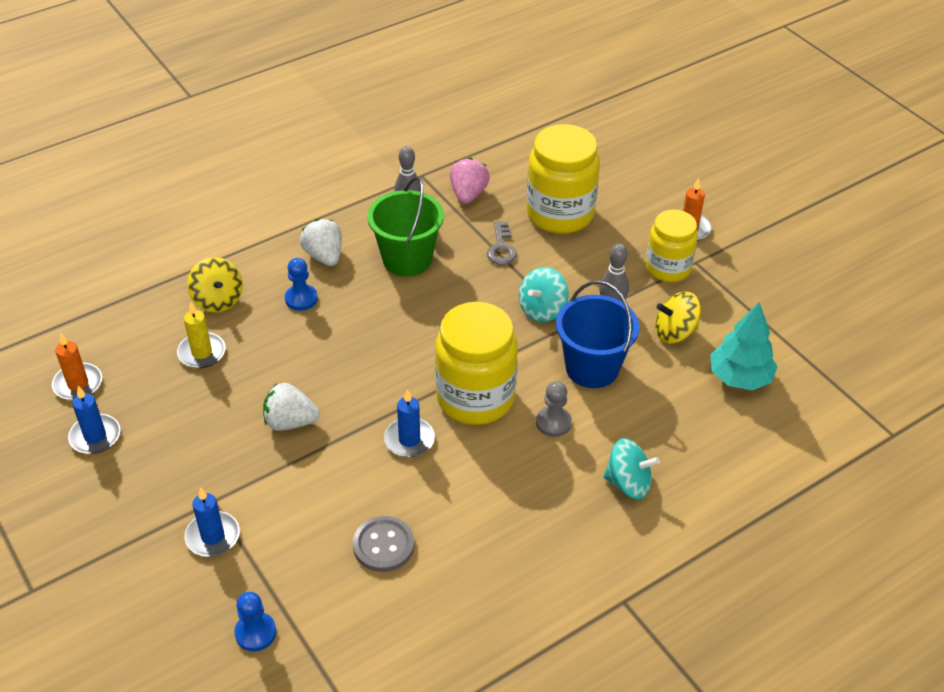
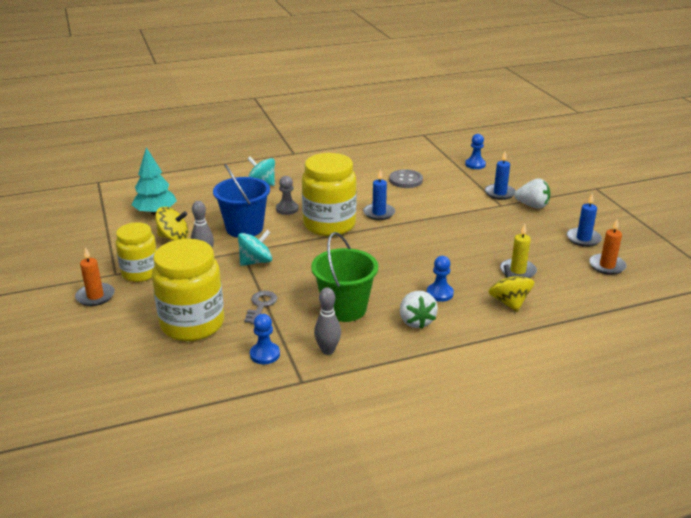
camera: 165 degrees left, 15 degrees down
white strawberry [263,383,320,431] -> white strawberry moved to [514,178,550,209]
pink strawberry [450,158,490,204] -> blue pawn [250,314,280,364]

